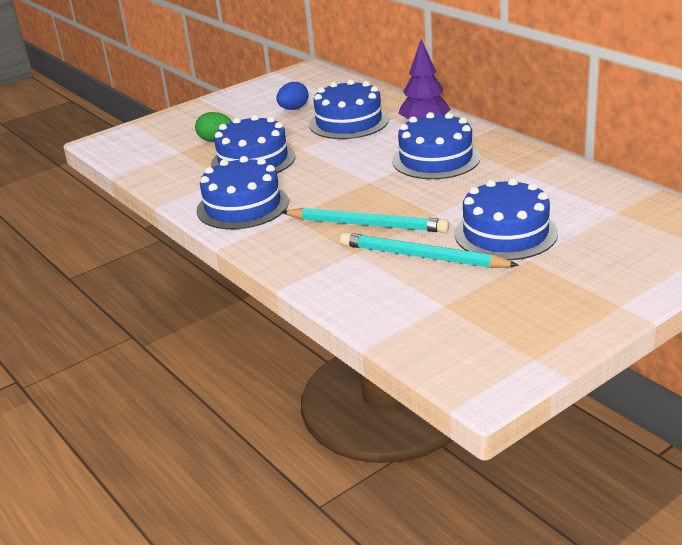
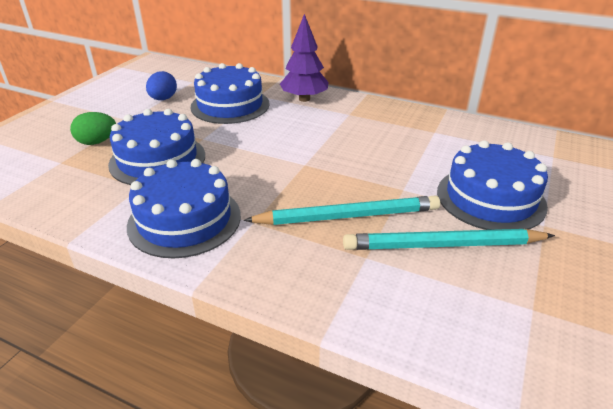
camera: 30 degrees left, 5 degrees up
blue cake [392,112,480,179] -> none

